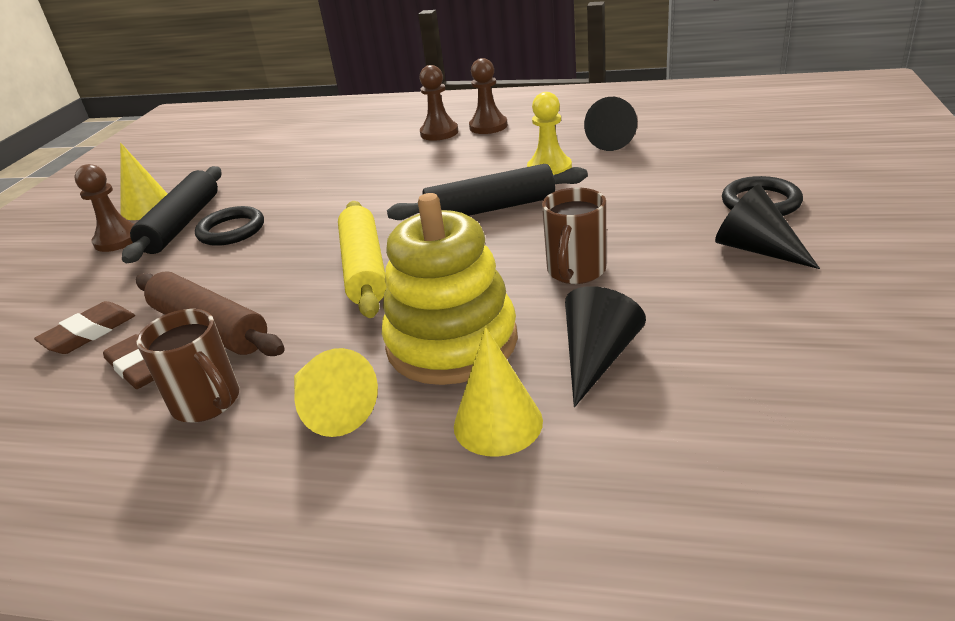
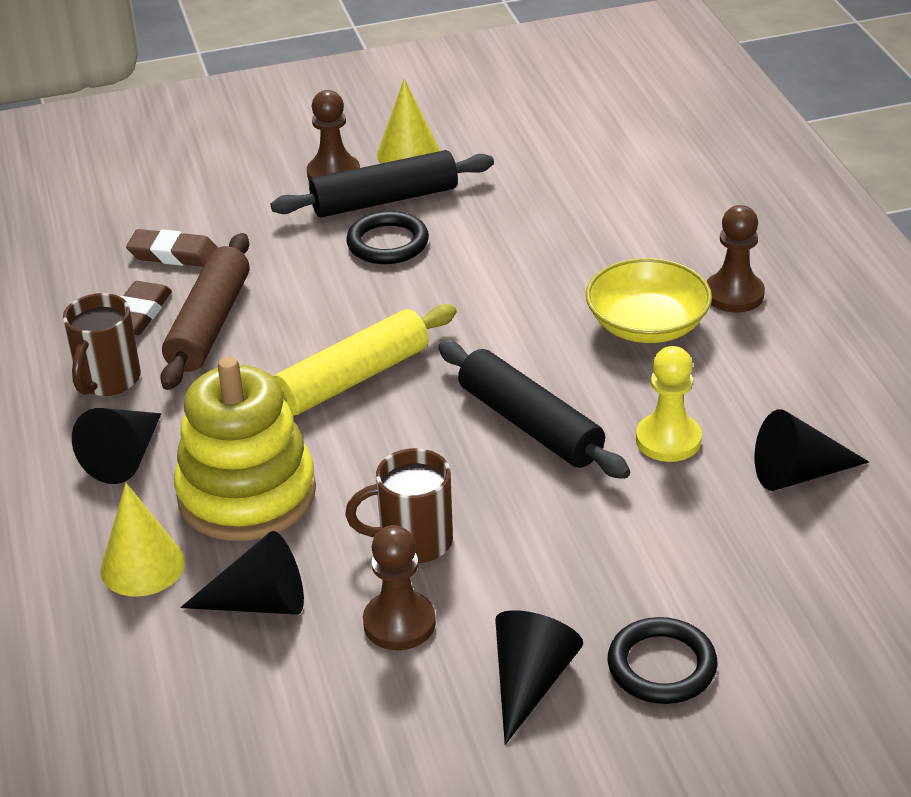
camera: 60 degrees right, 5 degrees up
yellow cone [294,348,378,437] -> black cone [72,408,161,484]
brown pawn [469,58,508,134] -> brown pawn moved to [363,525,436,650]
none -> yellow bowl [586,258,712,343]

